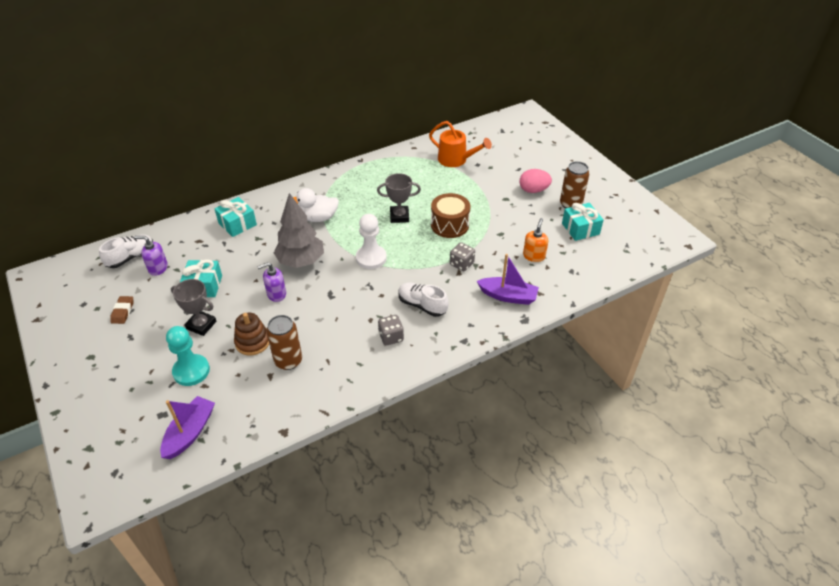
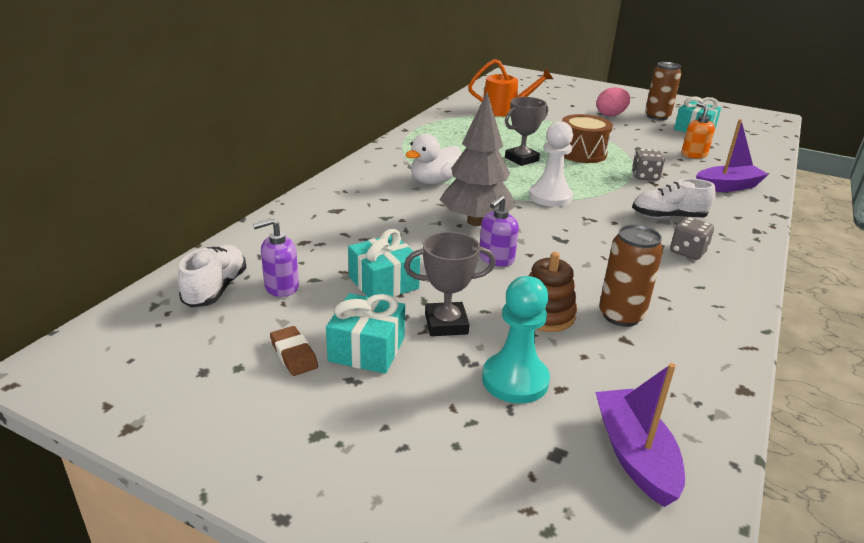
camera: 35 degrees left, 15 degrees down
turquoise gift [215,197,257,237] -> turquoise gift moved to [326,293,405,374]

